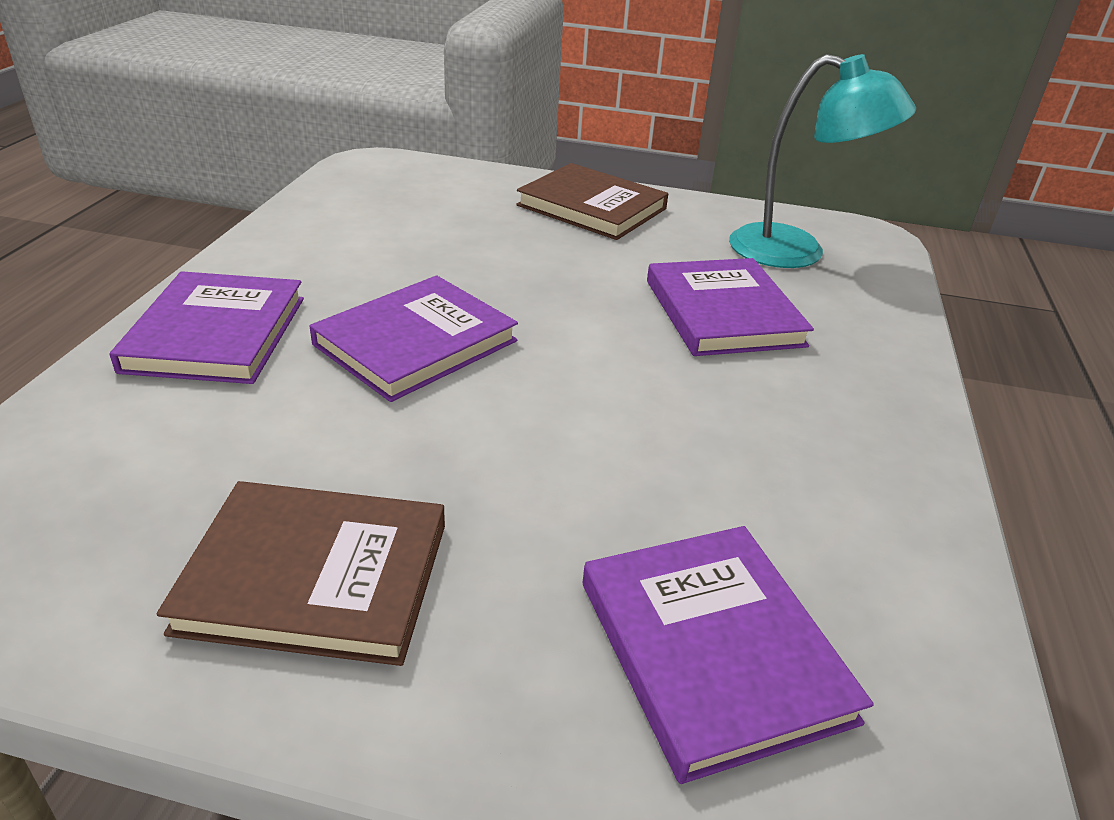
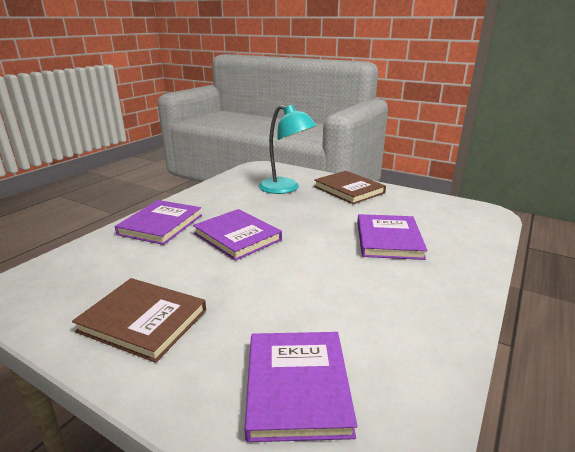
camera: 20 degrees right, 10 degrees down
purple book [309,275,518,402] -> purple book turned 75 degrees clockwise [193,209,282,261]
turquoise lamp [729,54,916,268] -> turquoise lamp moved to [259,105,317,194]

